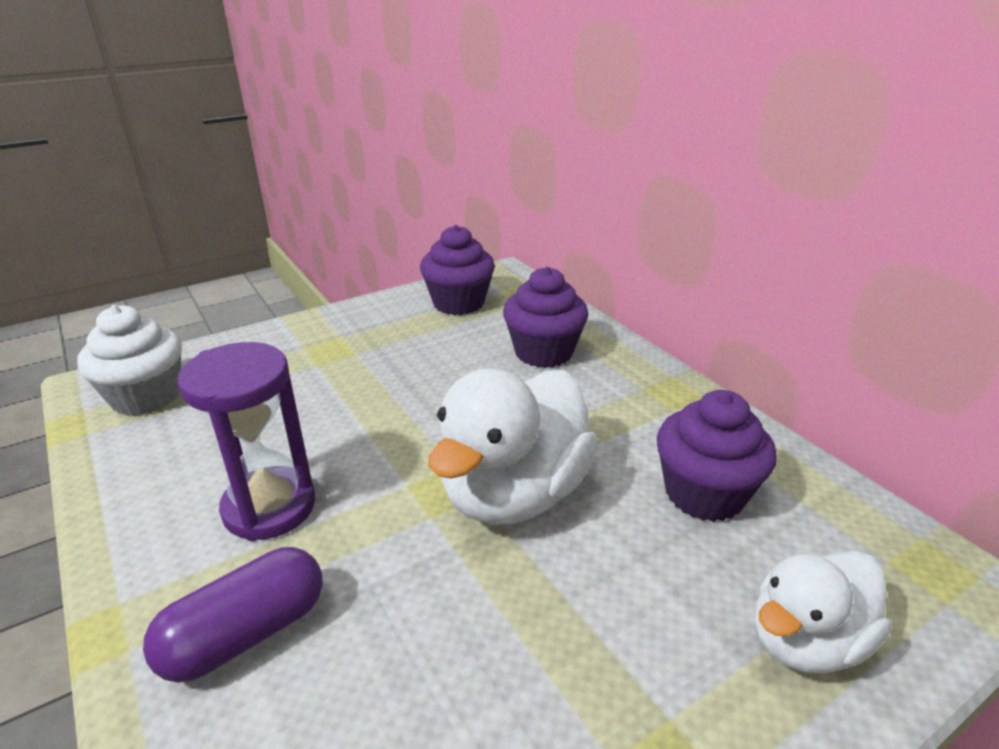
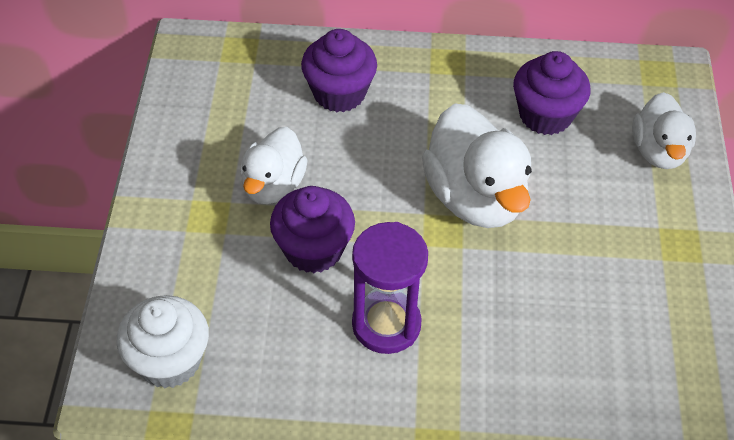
camera: 55 degrees left, 20 degrees up
purple capsule [143,547,323,683] -> none
purple cupcake [420,225,495,315] -> purple cupcake moved to [270,186,355,273]
none -> white duck [240,127,307,204]

